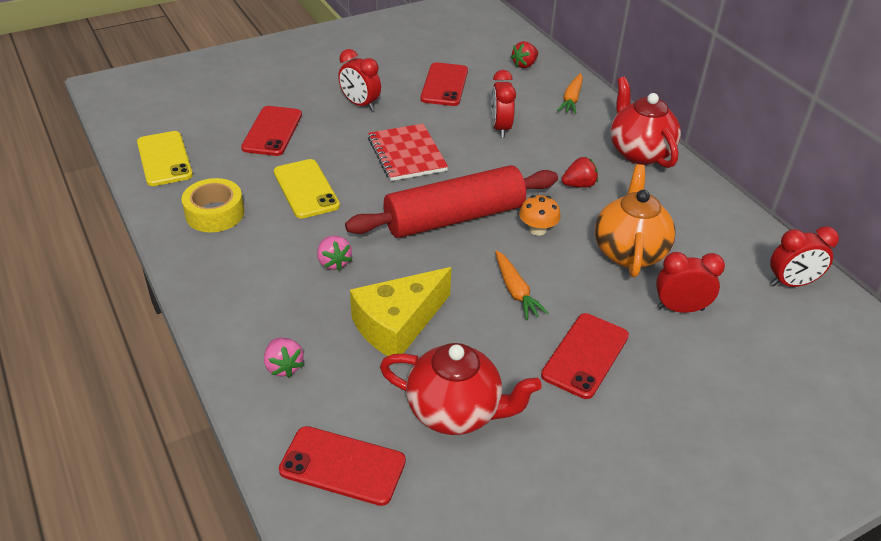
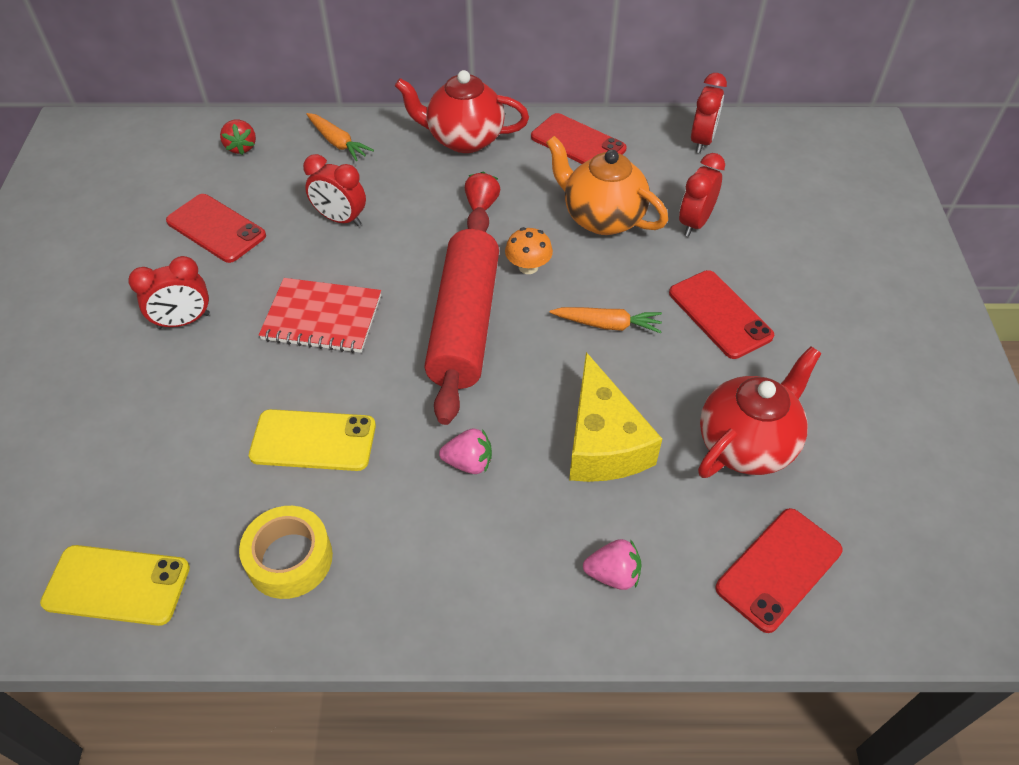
camera: 60 degrees left, 10 degrees up
red phone [241,106,302,156] -> red phone moved to [531,113,627,164]

